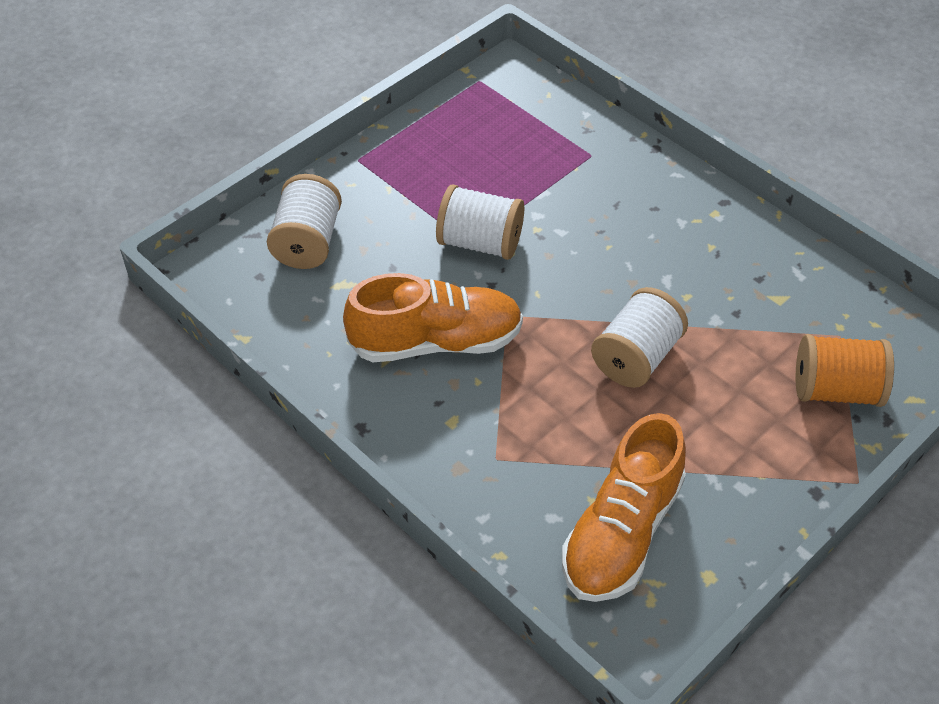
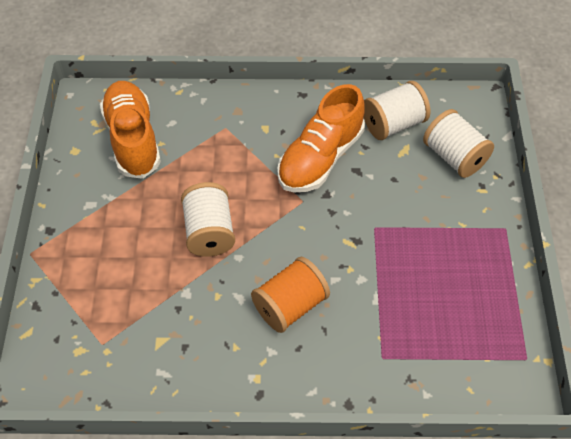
camera: 135 degrees right, 5 degrees up
white spool [436,184,524,260] -> white spool moved to [364,81,430,140]
orange spool [796,334,894,407] -> orange spool moved to [251,257,330,333]

